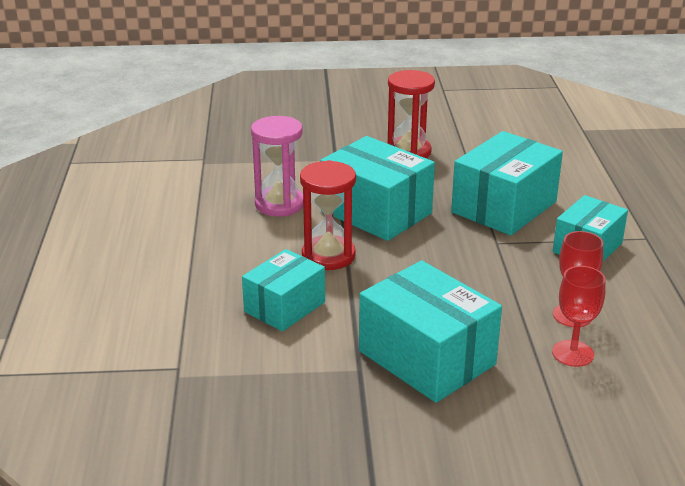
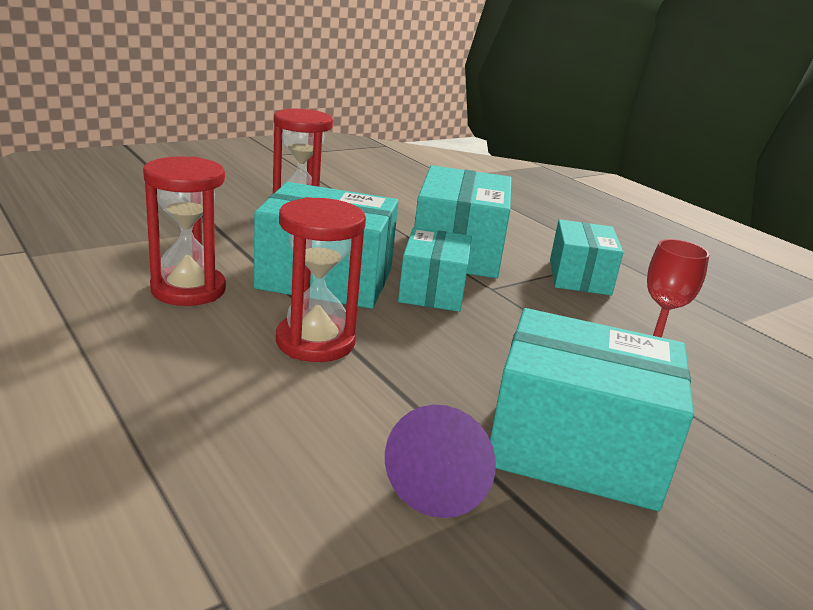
camera: 35 degrees left, 5 degrees down
turquoise box [242,249,325,332] -> turquoise box moved to [398,227,472,312]
pink hourglass [251,116,303,216] -> red hourglass [143,157,226,306]
red goblet [552,266,605,367] -> none
none -> purple cone [385,405,496,518]

